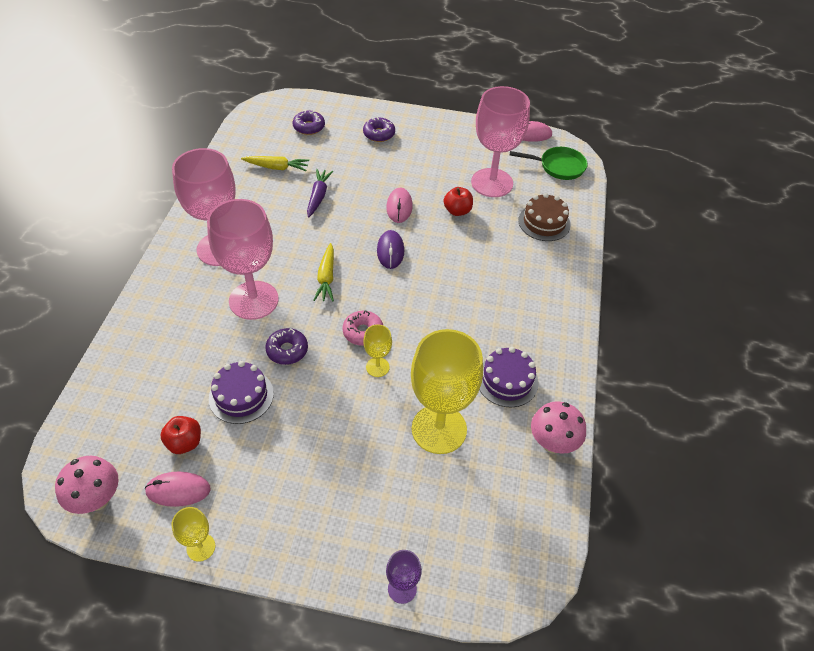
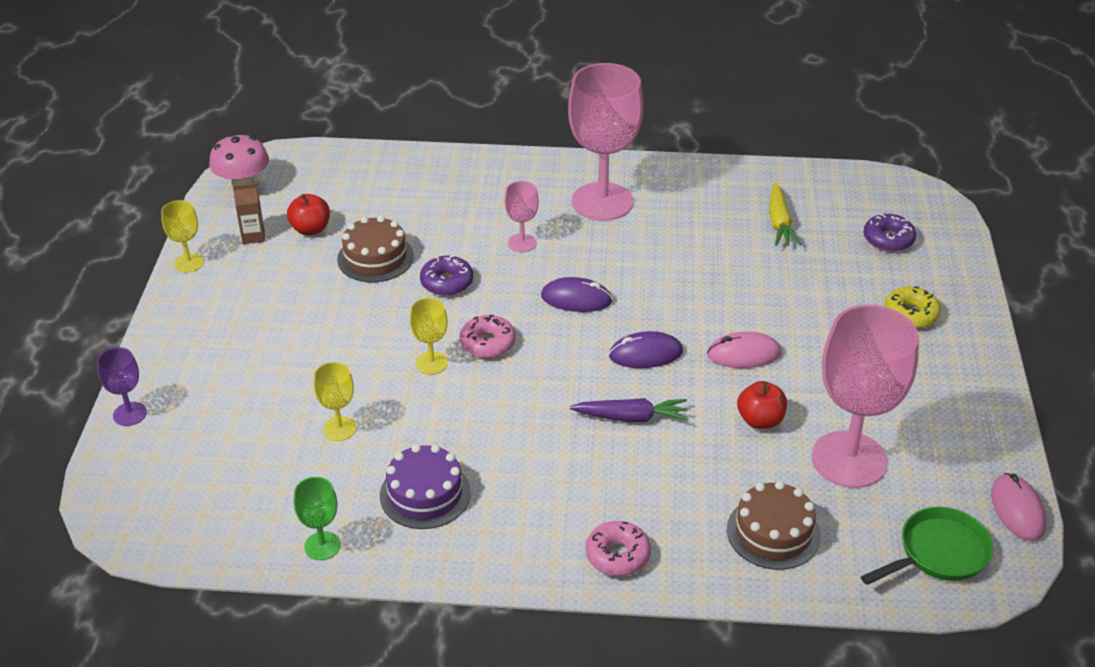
camera: 85 degrees right, 10 degrees down
pink mouse [145,472,211,507] -> brown carton [233,183,265,244]
pink goblet [207,199,279,320] -> pink goblet [505,181,539,252], size x0.45
purple cake [209,361,274,424] -> brown cake [337,216,414,282]
purple carrot [307,169,333,217] -> purple carrot moved to [570,398,689,422]
yellow carrot [314,243,334,301] -> purple mouse [541,277,613,312]
purple donut [363,117,395,142] -> yellow donut [885,286,941,328]
yellow goblet [411,329,483,454] -> yellow goblet [314,362,356,441], size x0.45
green pan [510,147,588,180] -> green pan turned 120 degrees counterclockwise [861,507,993,585]
pink mushroom [531,401,586,454] -> green goblet [294,477,341,560]
none -> pink donut [586,521,651,576]

